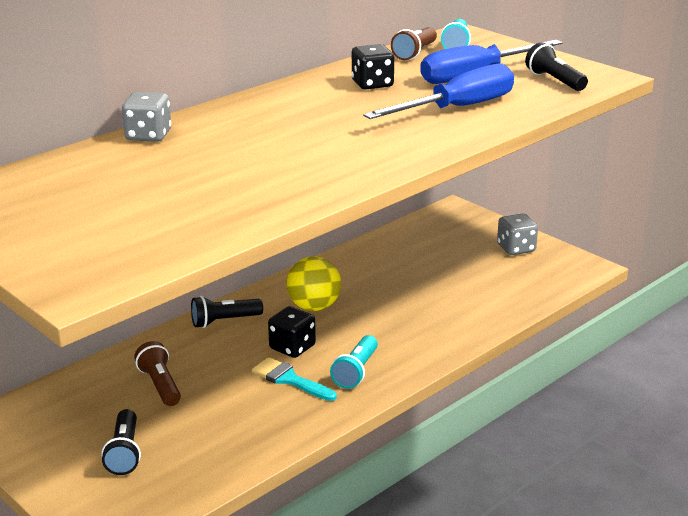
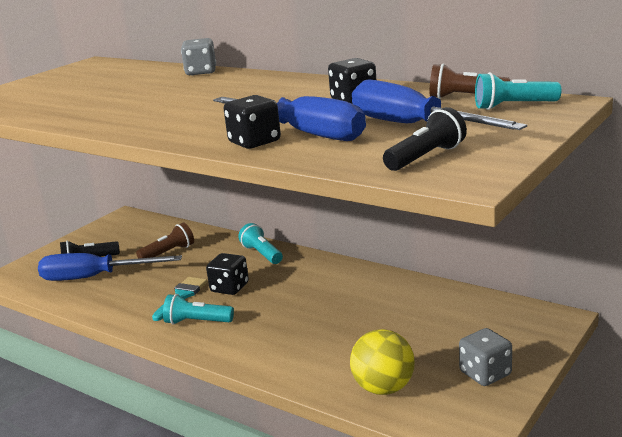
camera: 80 degrees right, 5 degrees down
black flashlight [191,296,263,328] -> turquoise flashlight [238,223,283,264]
yellow ball [286,256,341,311] -> yellow ball moved to [350,329,415,395]
none -> blue screwdriver [38,253,182,281]
none -> black dice [223,95,281,149]

